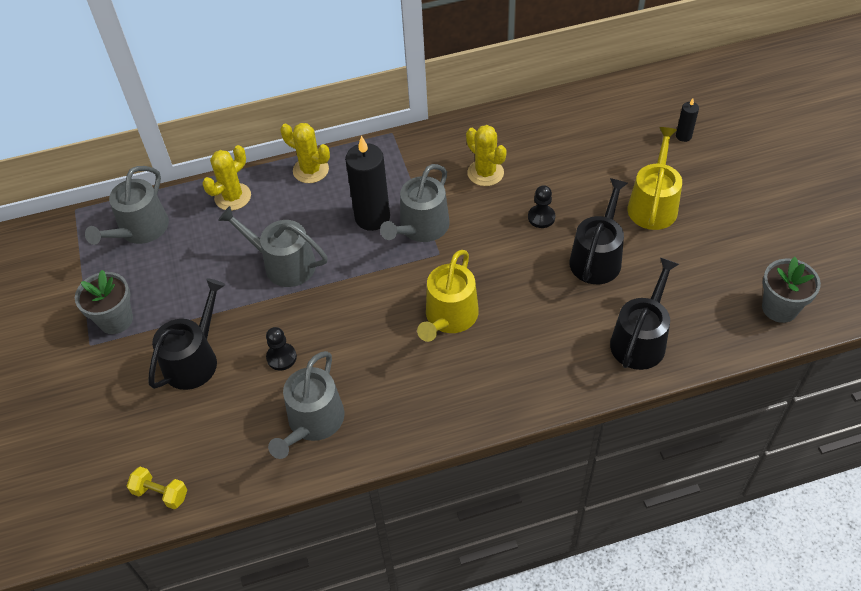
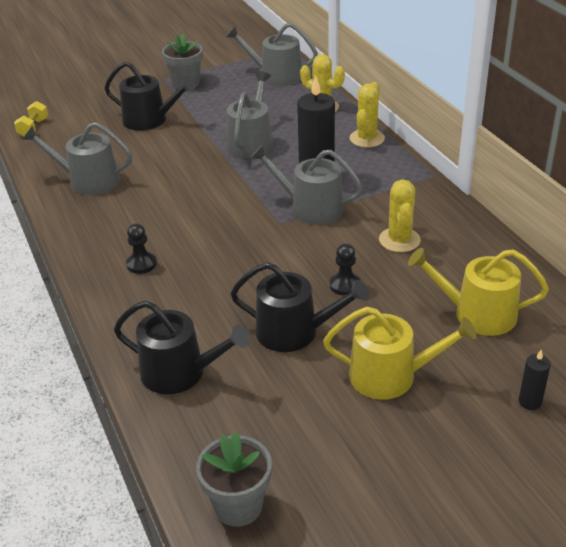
camera: 80 degrees right, 15 degrees down
black pawn [266,327,297,370] -> black pawn moved to [126,223,157,274]
yellow watering can [417,250,479,342] -> yellow watering can moved to [408,248,549,336]
yellow cactus [466,125,507,186] -> yellow cactus turned 45 degrees counterclockwise [379,180,421,252]

